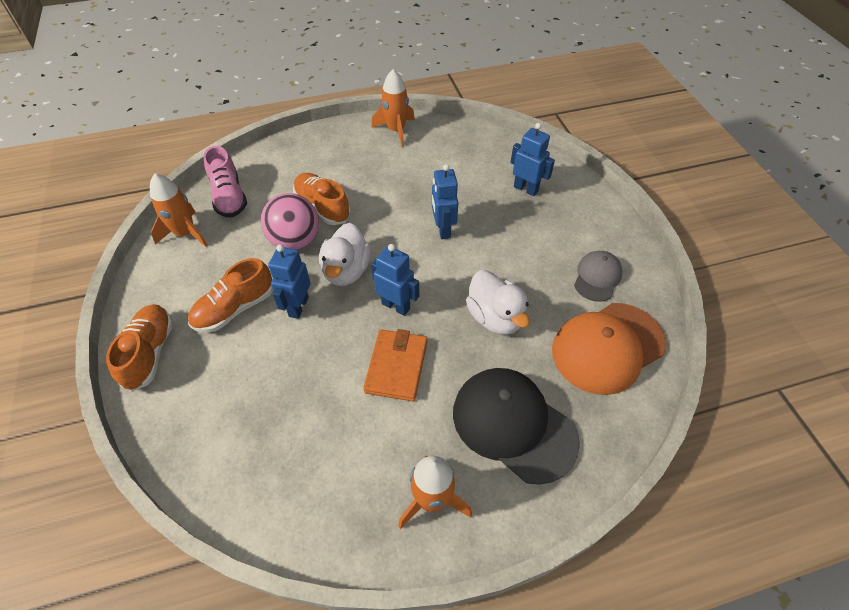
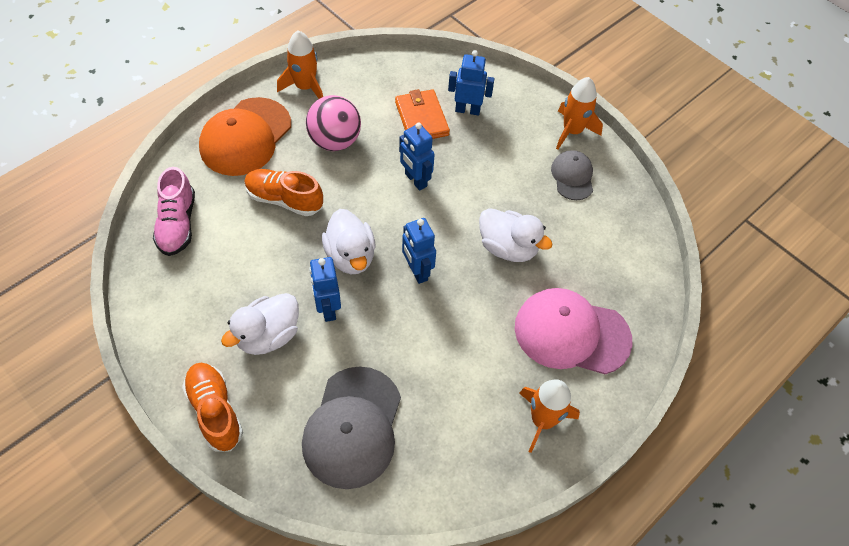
camera: 30 degrees left, 5 degrees up
orange rocket [150,173,208,247] -> orange rocket moved to [556,77,603,150]
orange shoe [188,258,273,333] -> white duck [221,293,299,355]
pink shoe [203,146,247,218] -> pink shoe turned 45 degrees clockwise [153,167,195,256]
pink ball [261,193,319,250] -> pink ball moved to [306,95,361,151]
orange wallet [363,329,427,401] -> orange wallet moved to [395,89,450,139]
blue robot [371,244,419,316] -> blue robot turned 120 degrees counterclockwise [402,218,436,284]
black cap [453,368,580,485] -> pink cap [515,288,632,374]
orange cap [552,303,666,395] -> orange cap moved to [199,97,291,176]
none -> grey cap [302,367,401,489]

